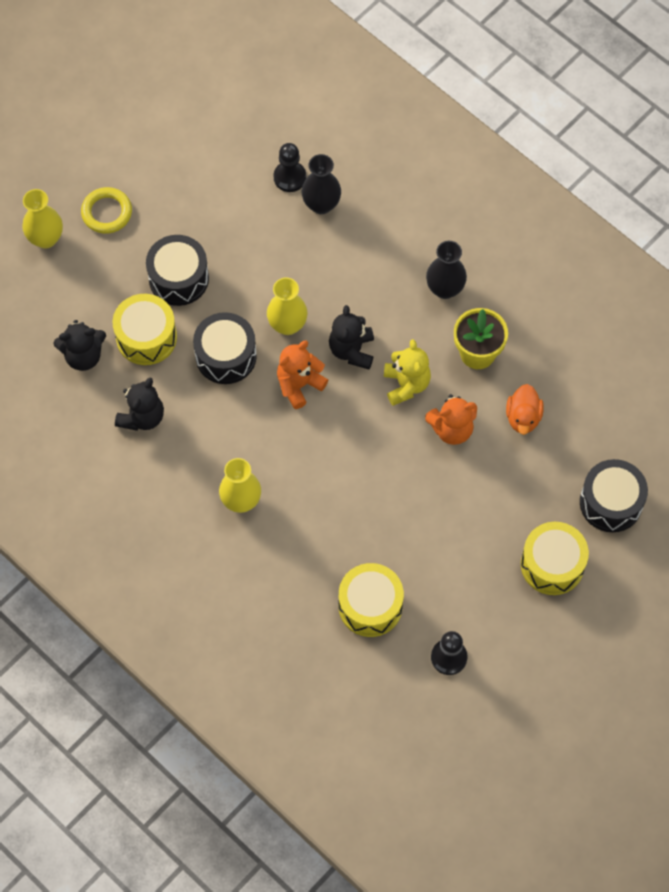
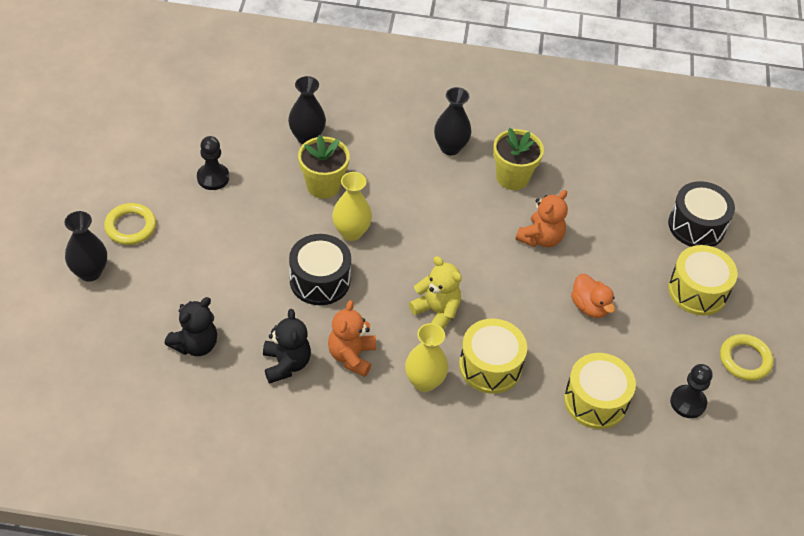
camera: 40 degrees left, 15 degrees down
yellow vase [22,189,63,249] -> black vase [65,211,107,282]
yellow drum [113,294,177,365] -> yellow drum moved to [459,318,527,394]
black drum [146,235,209,306] -> none
black pawn [274,143,307,192] -> black pawn moved to [197,136,229,190]
orange teddy bear [277,341,328,409] -> orange teddy bear moved to [328,300,376,377]
black teddy bear [329,305,374,369] -> none
yellow teddy bear [384,339,431,406] -> yellow teddy bear moved to [409,256,462,330]
orange duck [506,384,544,435] -> orange duck moved to [571,274,615,318]
none -> yellow flower pot [298,135,350,199]
none -> yellow ring [720,334,774,381]

